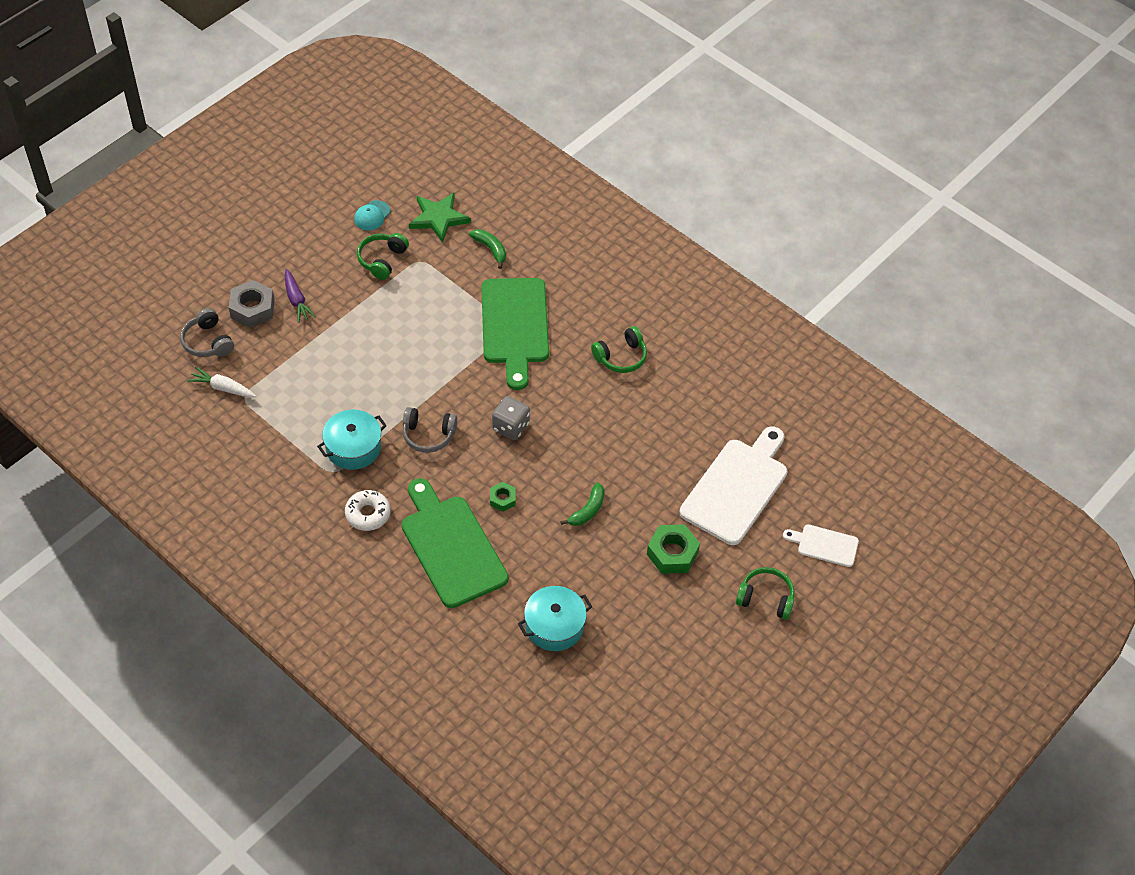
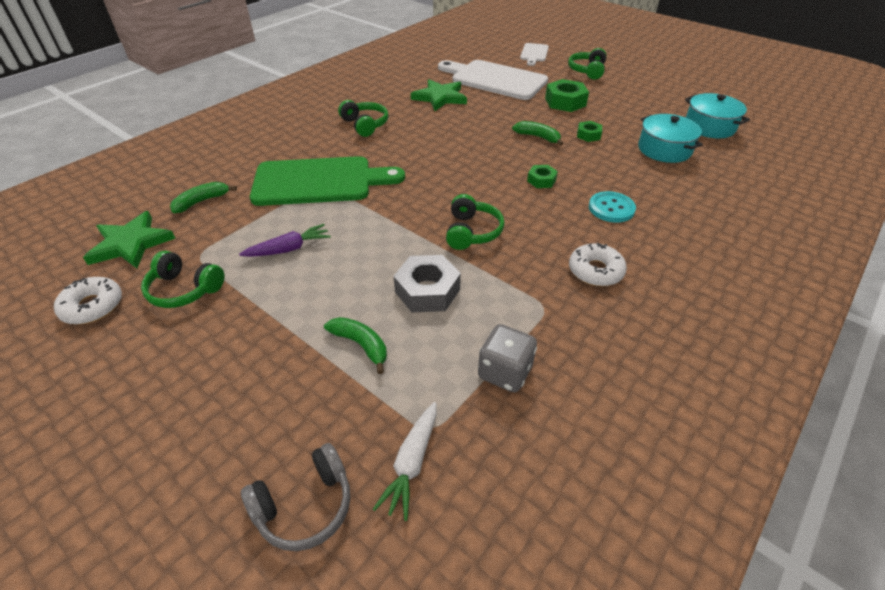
camera: 90 degrees left, 10 degrees down
grey nut [229,280,274,328] -> grey nut moved to [394,255,461,313]
purple carrot [285,269,316,323] -> purple carrot moved to [239,224,331,257]
turquoise pot [317,410,387,470] -> turquoise pot moved to [685,93,750,139]
turquoise cap [354,200,391,230] -> white donut [54,277,122,325]
green cutting board [402,478,508,608] -> turquoise button [589,191,636,223]
grey headphones [403,407,457,453] -> green headphones [446,194,505,250]
grey dice [492,396,530,440] -> grey dice moved to [478,324,537,392]
none -> green banana [324,317,387,374]
none -> green star [411,79,467,111]
none -> green nut [577,121,602,142]

